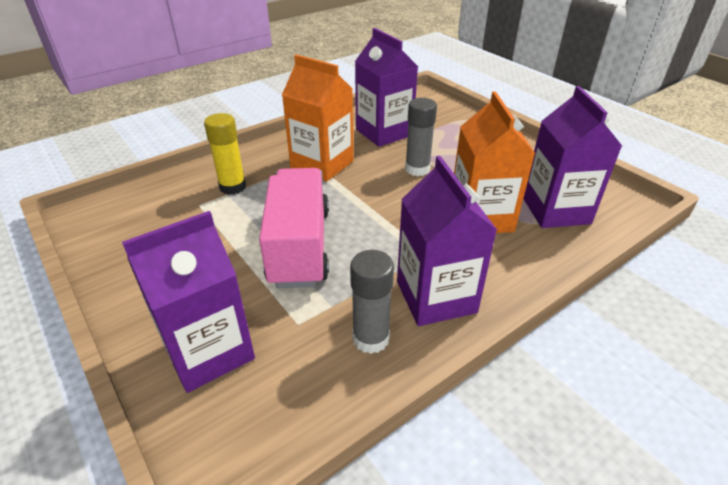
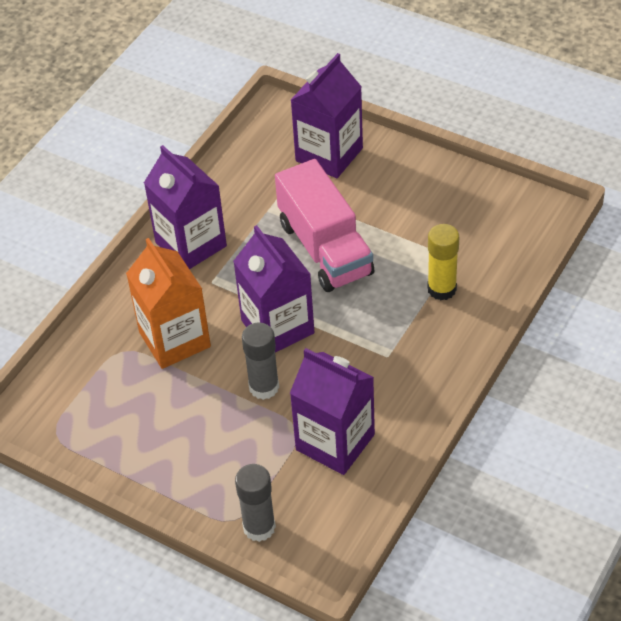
camera: 160 degrees right, 10 degrees up
orange carton [282,54,354,182] -> none
grey glue stick [350,250,394,354] -> grey glue stick moved to [235,464,276,542]
purple carton [523,86,622,228] -> purple carton moved to [233,225,314,352]

